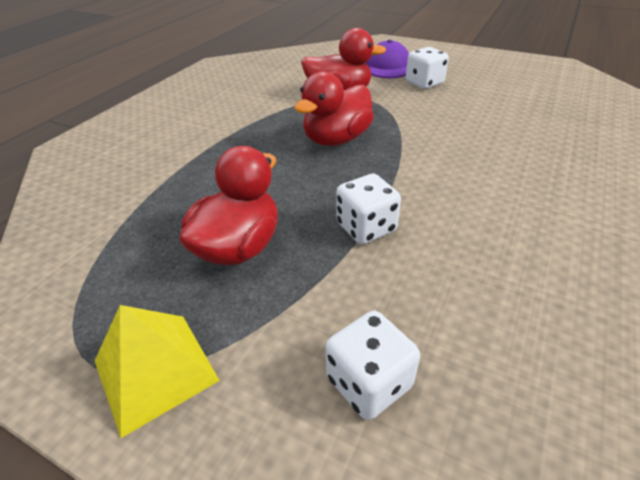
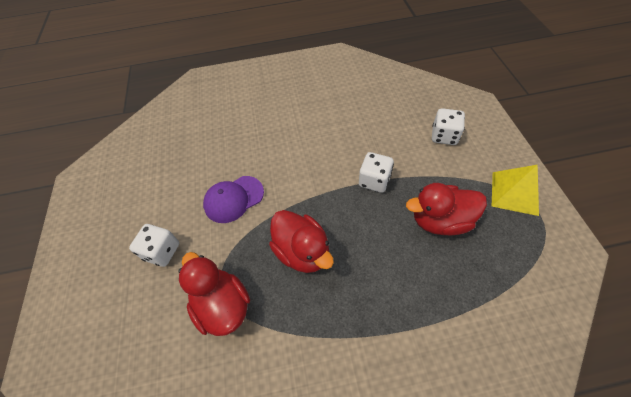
camera: 125 degrees left, 15 degrees up
red duck [294,71,374,146] -> red duck turned 45 degrees clockwise [269,210,334,273]
purple cap [366,40,409,78] -> purple cap moved to [203,176,264,223]

